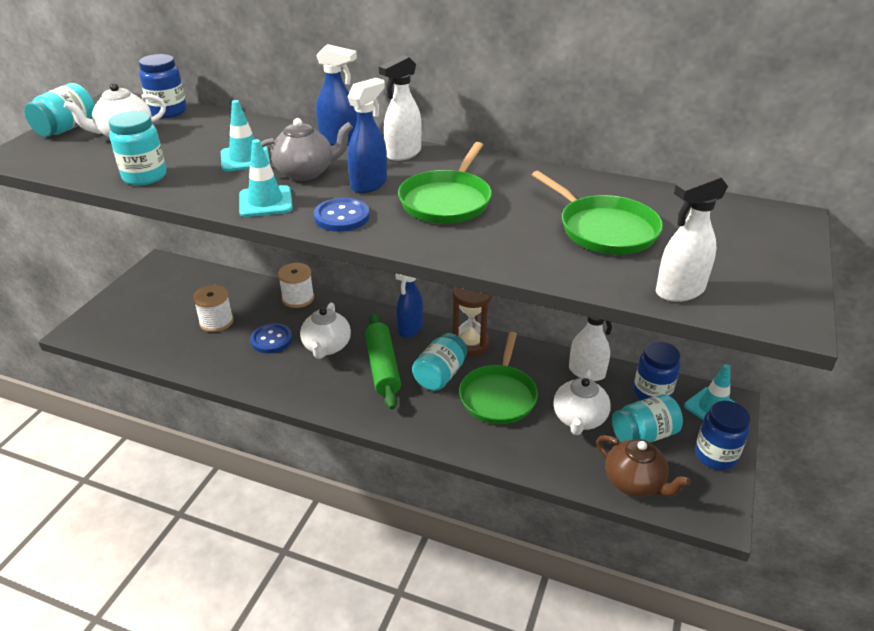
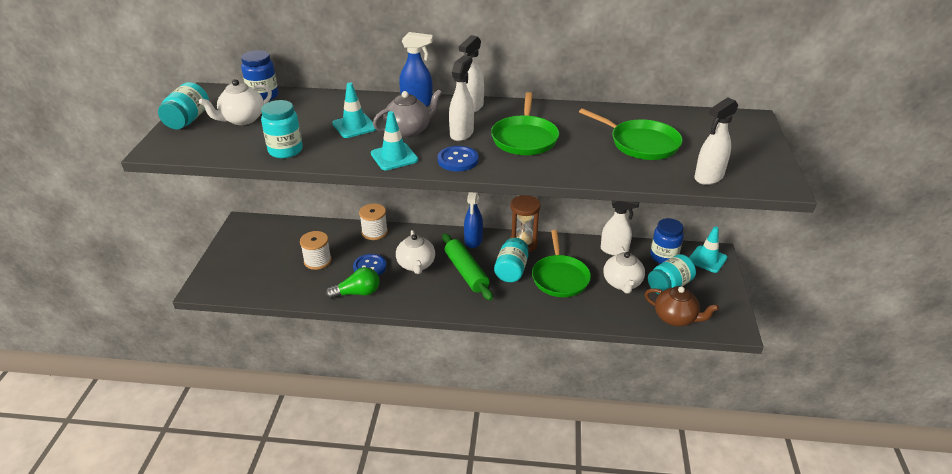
camera: 15 degrees left, 0 degrees up
blue spray bottle [347,78,387,193] -> white spray bottle [449,55,474,141]
blue jar [695,401,750,470] -> none
none -> green light bulb [325,267,380,299]

